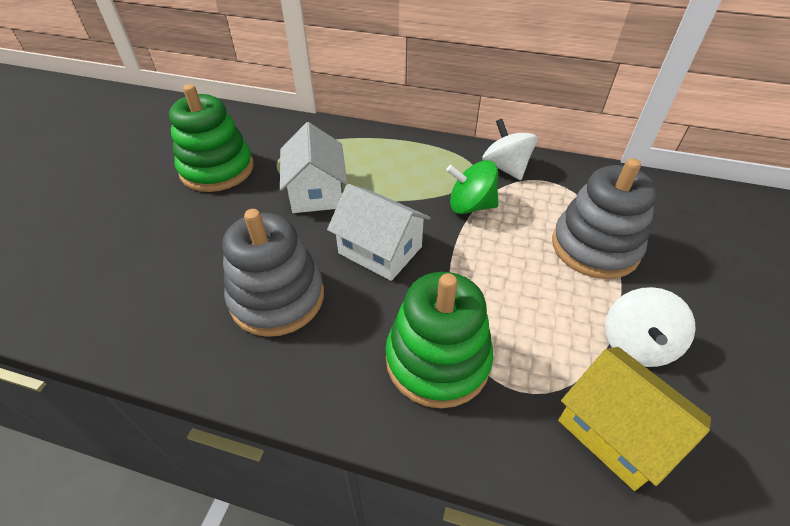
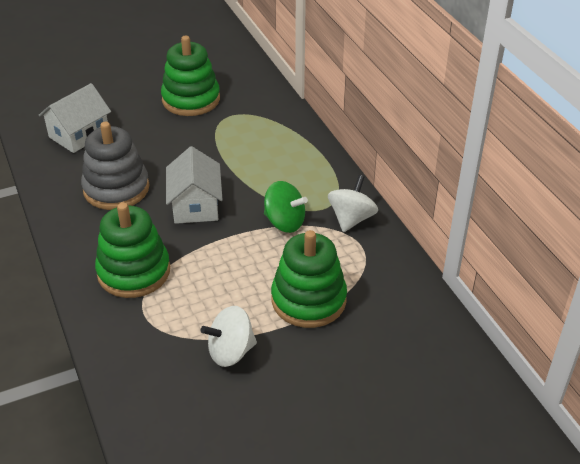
camera: 50 degrees right, 5 degrees down
white house [280,122,347,213] -> white house moved to [39,83,111,153]
green spinning top [446,160,499,214] -> green spinning top turned 150 degrees clockwise [264,181,308,233]
grey stacking toy [552,158,657,279] -> green stacking toy [271,230,347,328]
yellow house [558,347,711,491] -> none

